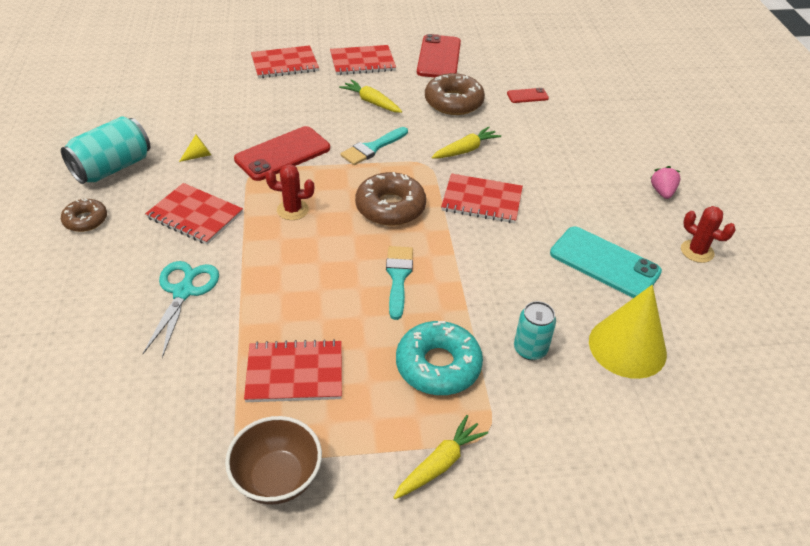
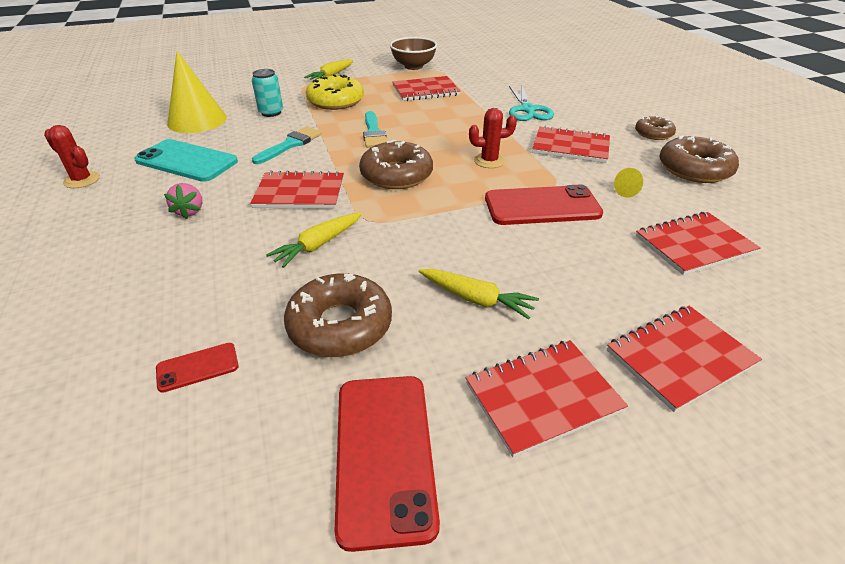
camera: 170 degrees right, 5 degrees down
turquoise can [61,116,150,184] -> brown donut [660,135,739,183]
red phone [234,126,330,181] -> red phone turned 45 degrees clockwise [485,185,603,225]
turquoise brush [341,127,408,165] -> turquoise brush moved to [252,127,322,164]
turquoise donut [396,321,483,395] -> yellow donut [306,74,364,110]
pink strawberry [650,166,681,199] -> pink strawberry moved to [164,183,202,219]
none -> red notebook [636,212,760,275]

